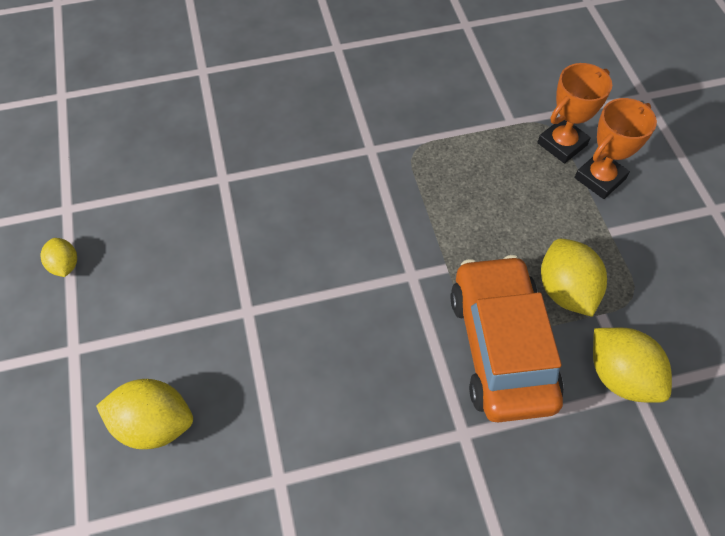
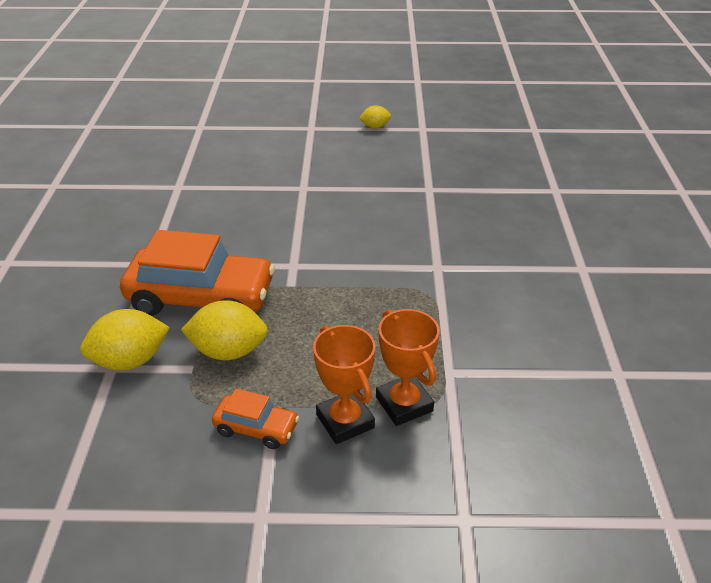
camera: 105 degrees right, 20 degrees down
yellow lemon [96,379,193,449] -> none
none -> orange car [212,388,299,449]

